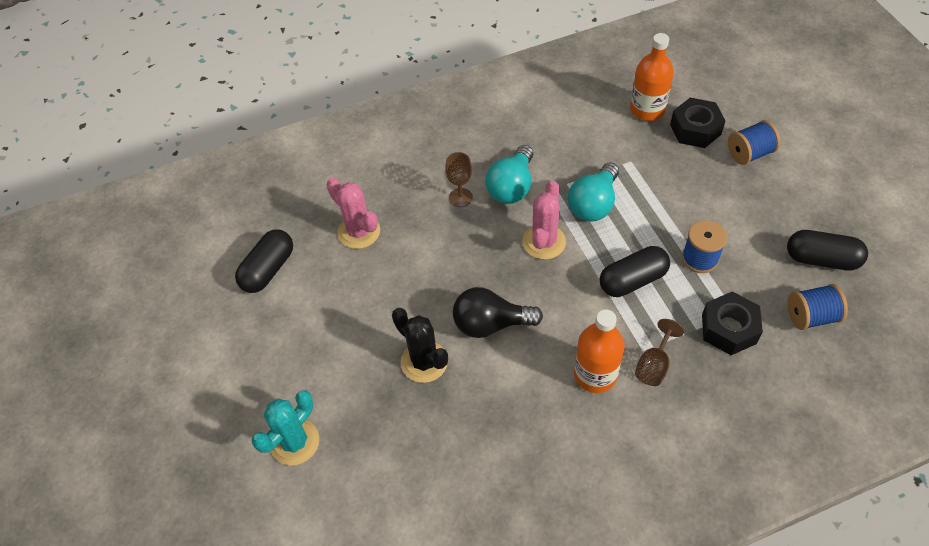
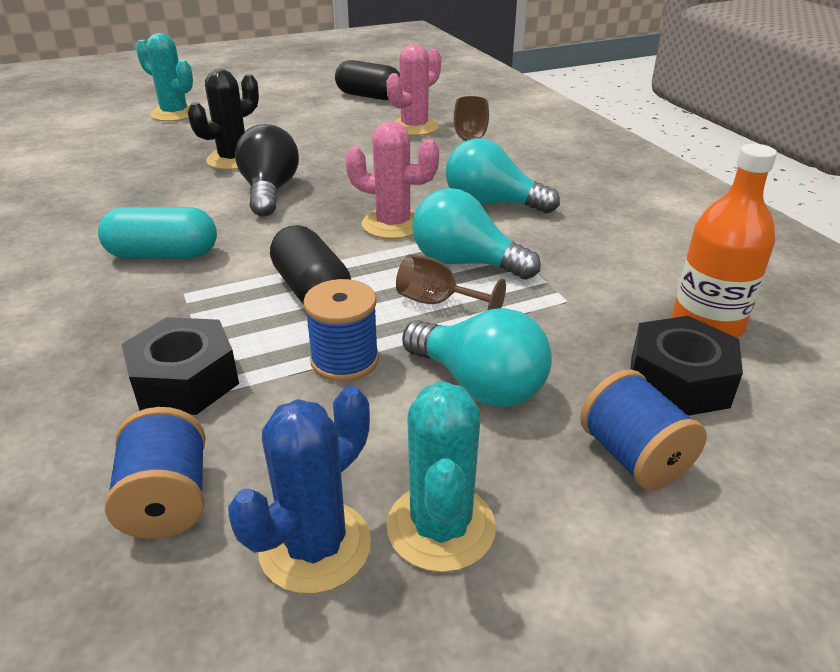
camera: 85 degrees right, 20 degrees down
orange bottle [574,309,625,393] -> turquoise capsule [98,207,217,259]
brown goblet [635,319,684,386] -> brown goblet moved to [396,255,506,310]
black capsule [787,230,868,271] -> blue cactus [228,386,371,594]
none -> turquoise cactus [387,381,496,572]
none -> turquoise light bulb [402,308,552,407]

